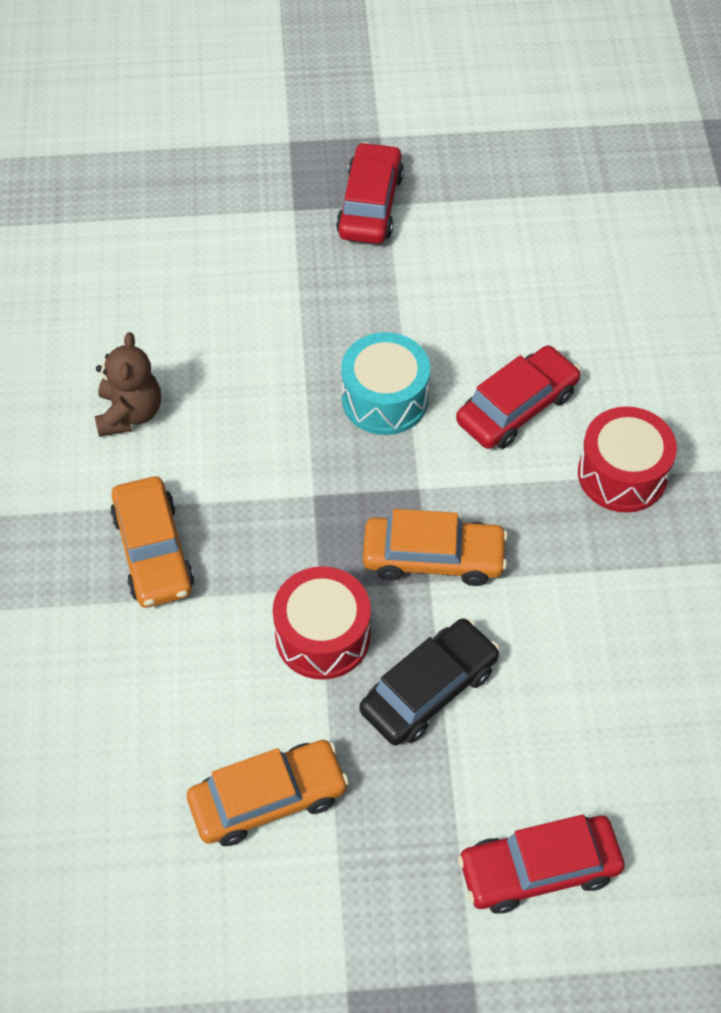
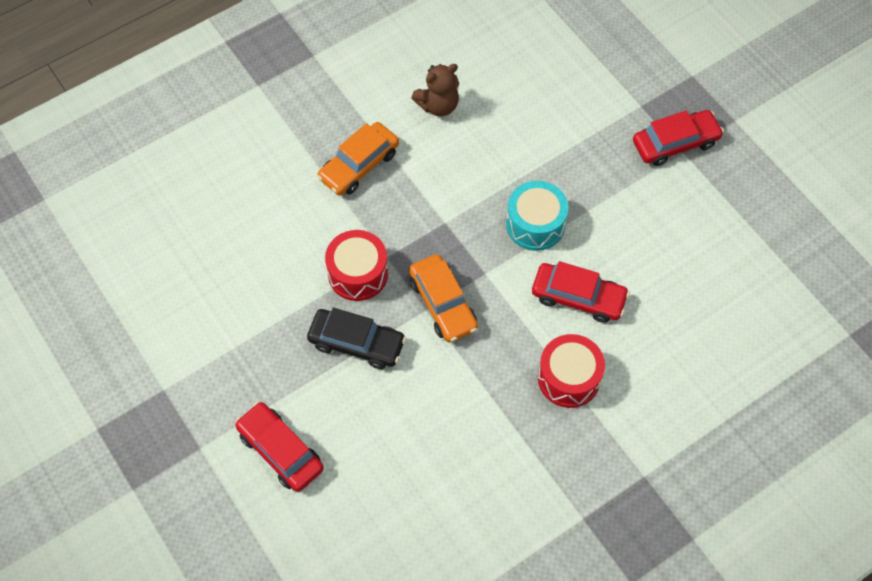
camera: 60 degrees right, 5 degrees up
orange car [187,740,349,846] -> none

